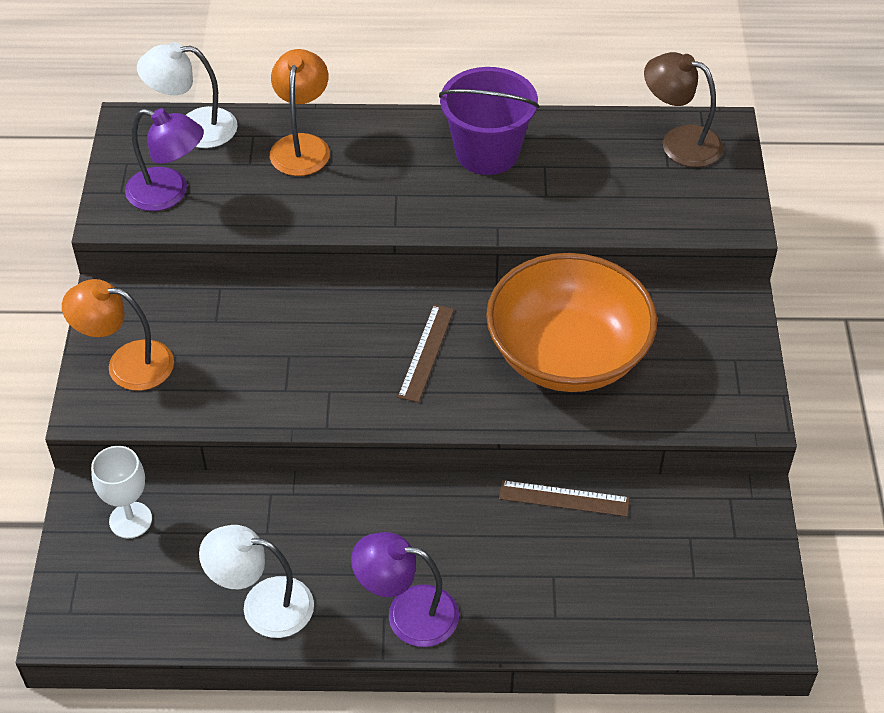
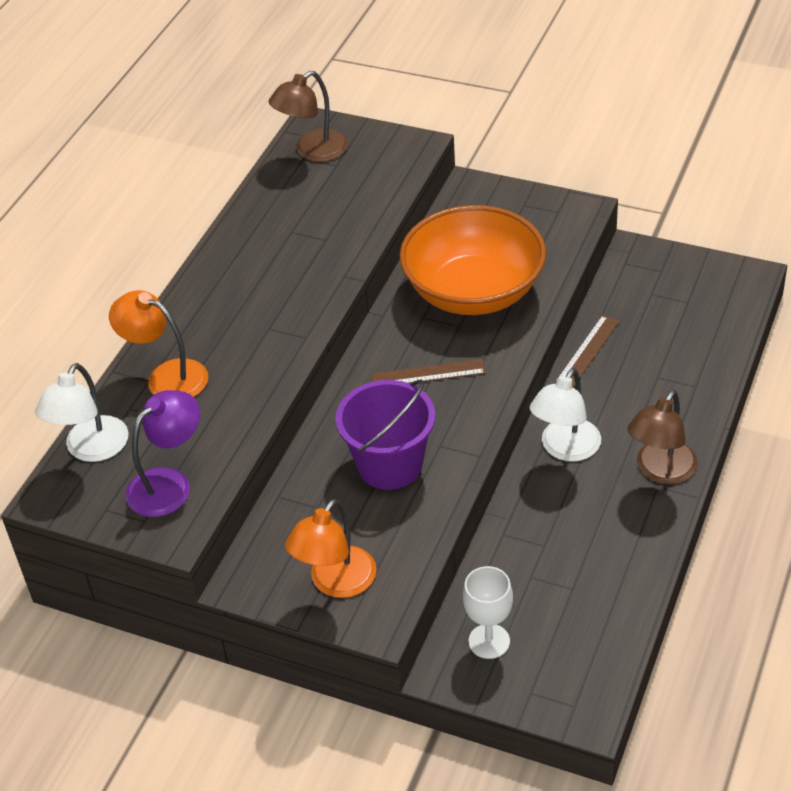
camera: 65 degrees left, 5 degrees down
white lamp [199,525,314,638] -> white lamp moved to [530,368,601,462]
purple lamp [351,532,459,647] -> brown lamp [627,390,698,484]
brown ruler [398,304,454,403] -> brown ruler turned 45 degrees counterclockwise [371,359,486,384]
purple bucket [439,67,539,175] -> purple bucket moved to [336,379,435,490]

